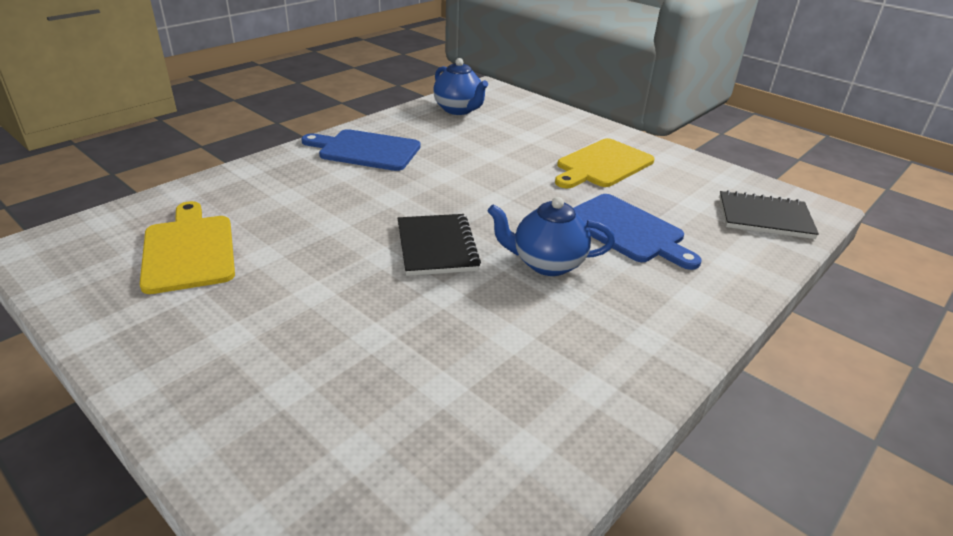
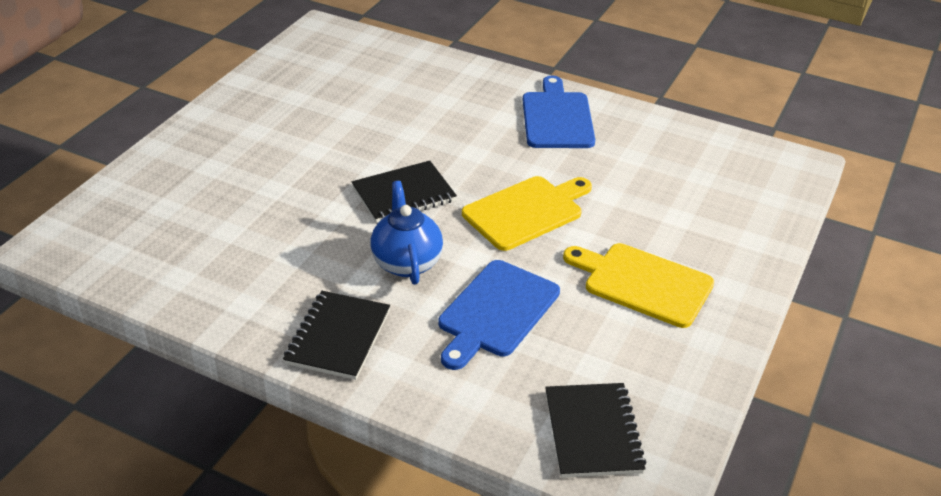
camera: 75 degrees right, 5 degrees up
yellow cutting board [140,201,235,294] -> yellow cutting board moved to [462,176,592,251]
blue teapot [433,58,488,115] -> none
none -> black notebook [283,291,390,380]

